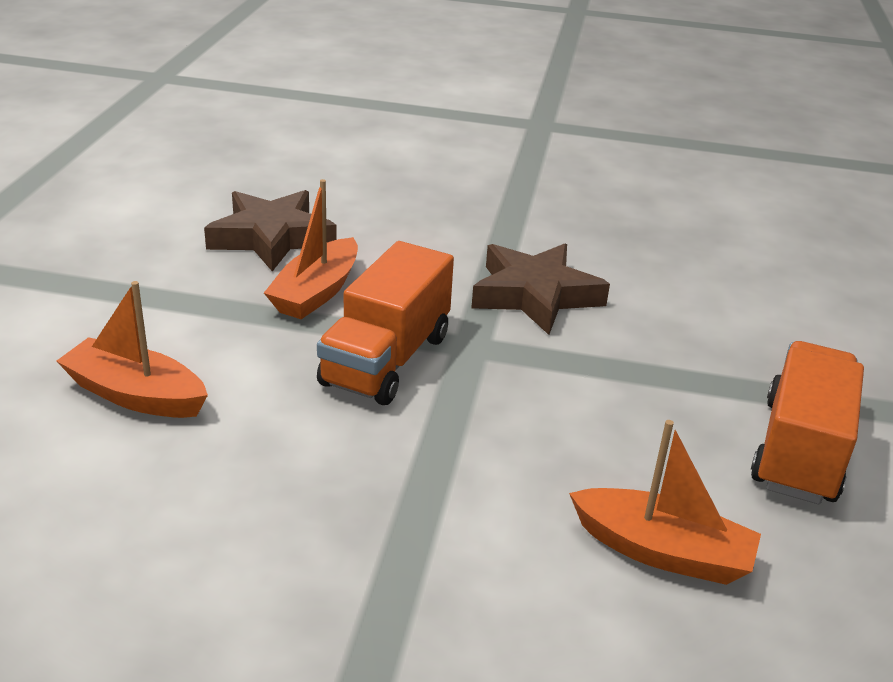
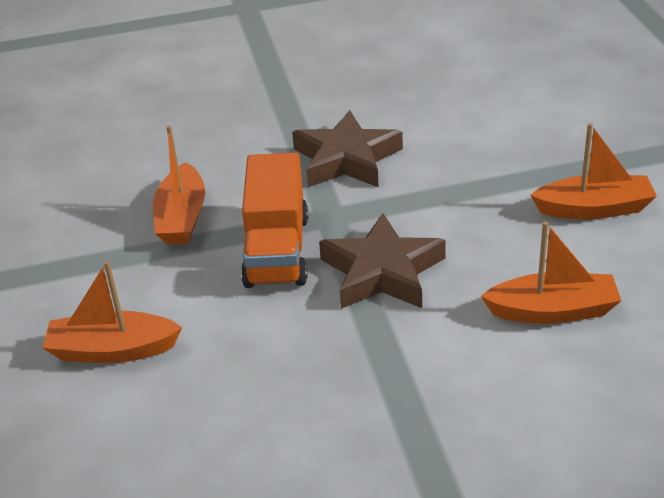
camera: 20 degrees left, 5 degrees up
brown star [204,190,337,271] -> brown star moved to [319,213,446,309]
orange truck [751,341,864,504] -> orange boat [530,123,657,220]

